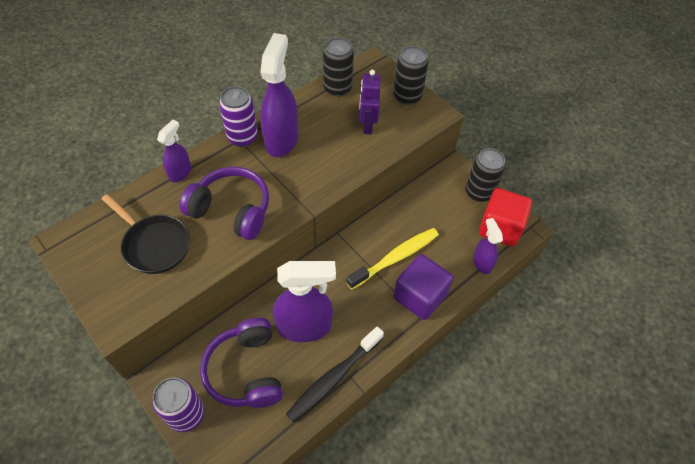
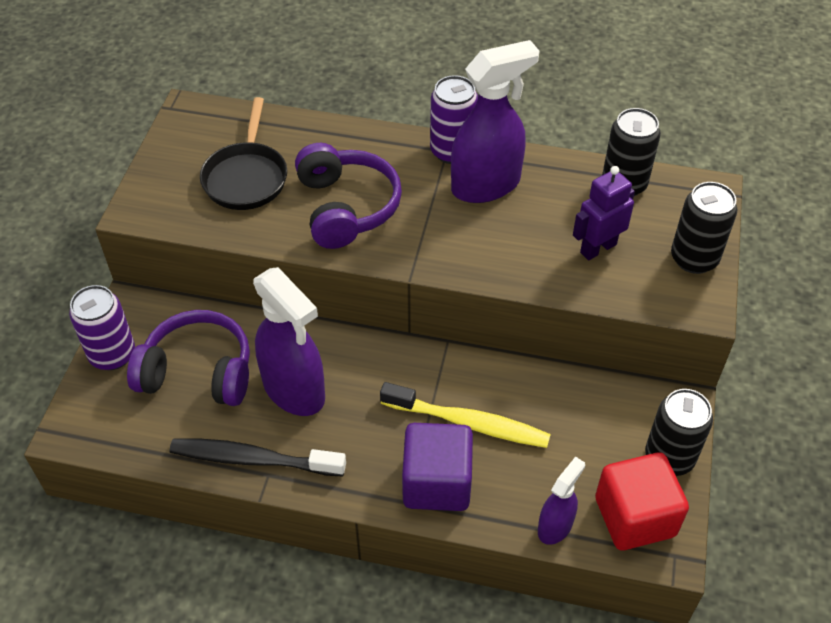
camera: 55 degrees right, 5 degrees down
purple spray bottle [157,120,191,182] -> none
purple headphones [200,318,283,408] -> purple headphones turned 60 degrees clockwise [127,310,250,406]

